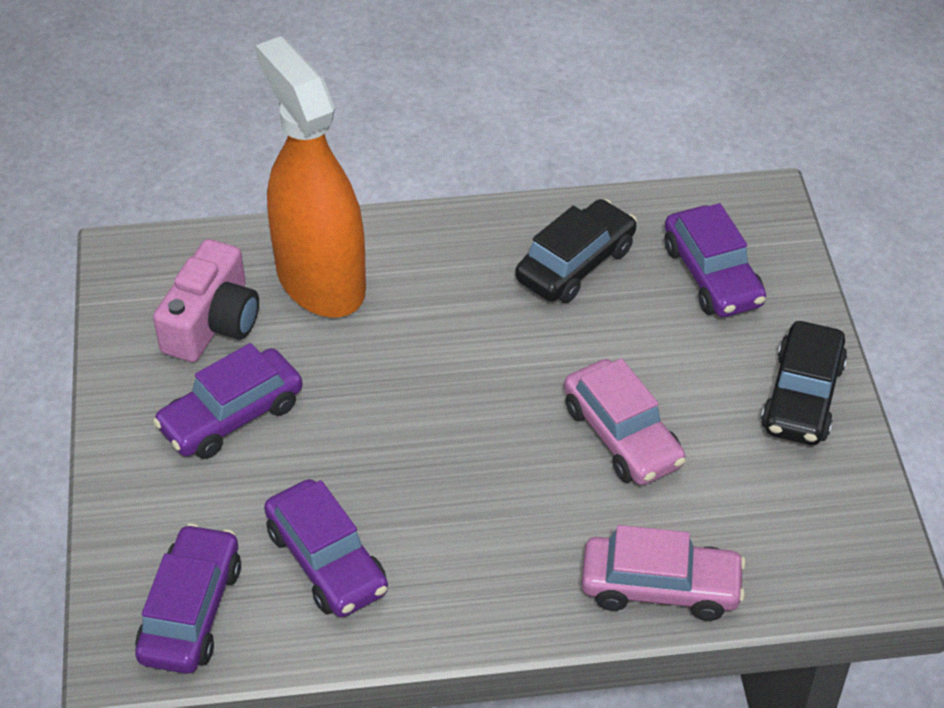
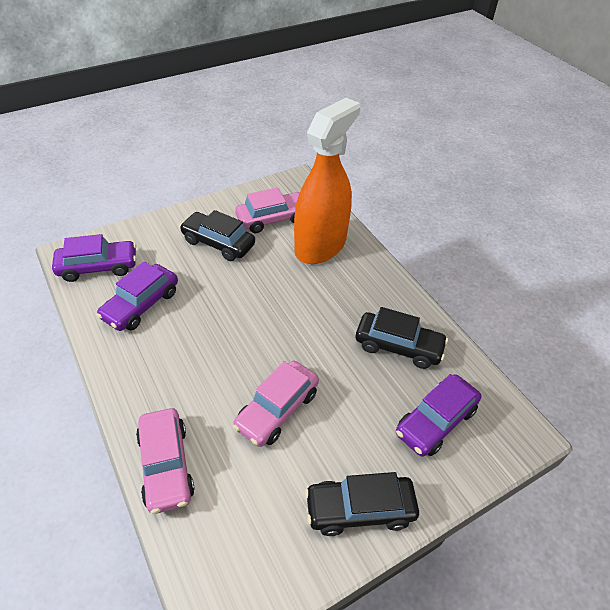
camera: 65 degrees right, 0 degrees up
pink camera [153,239,259,362] -> pink car [235,187,299,233]
purple car [153,343,303,459] -> black car [180,210,255,261]

